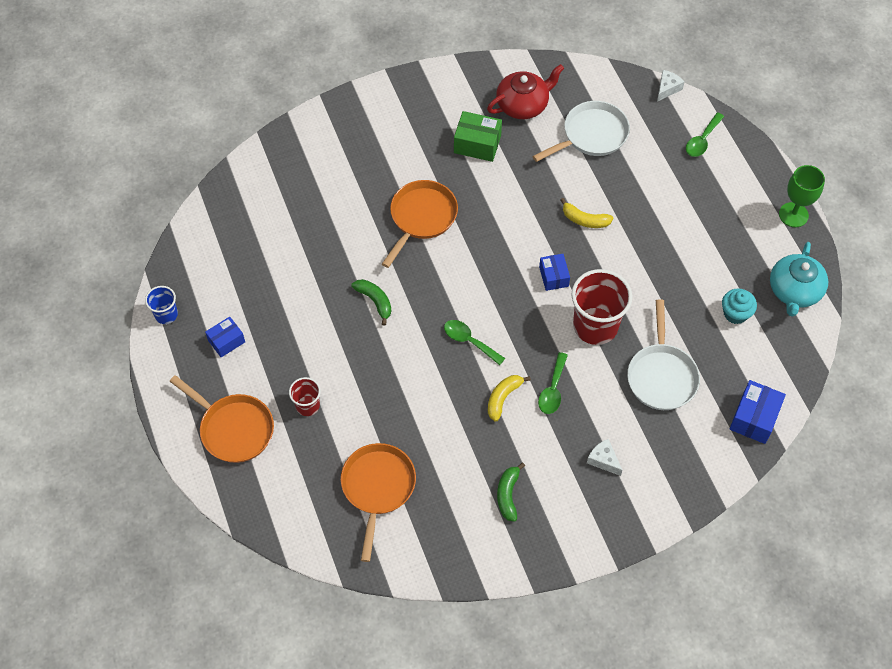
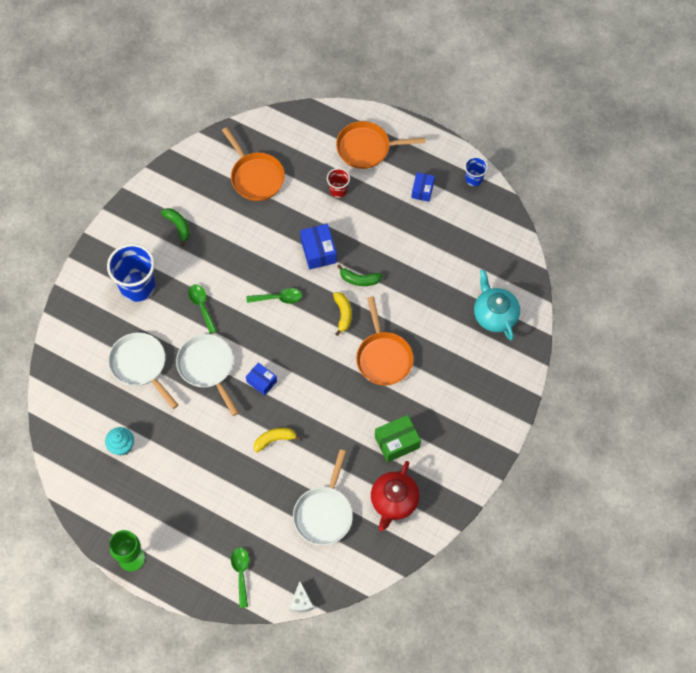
camera: 140 degrees right, 5 degrees up
yellow banana [488,375,531,422] -> yellow banana moved to [333,292,352,336]
red cup [571,269,632,345] -> white pan [176,334,239,416]
white cheese [587,439,622,476] -> blue cup [107,244,155,302]
blue box [729,380,786,444] -> blue box moved to [300,224,337,270]
turquoise teapot [770,242,828,317] -> turquoise teapot moved to [474,270,520,340]

